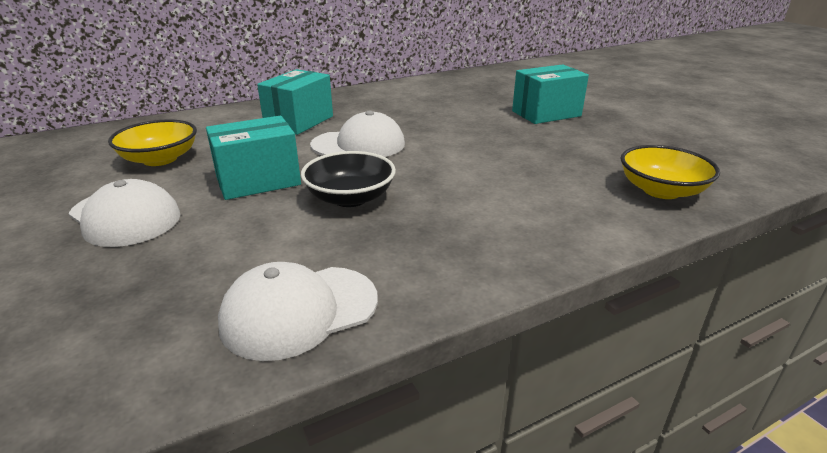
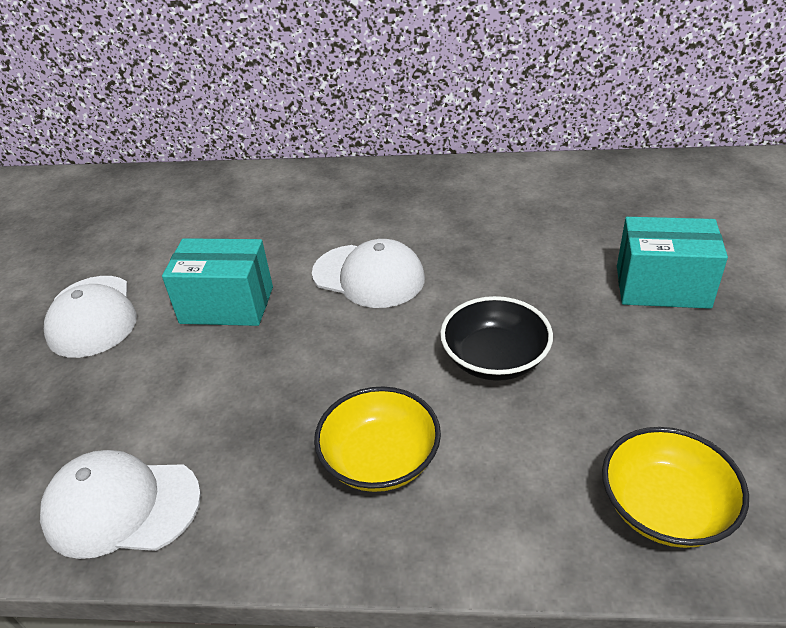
camera: 35 degrees right, 10 degrees up
yellow bowl [108,119,197,166] -> yellow bowl moved to [314,387,441,492]
turquoise box [257,69,333,135] -> none
black bowl [301,151,396,207] -> black bowl moved to [440,296,553,381]

